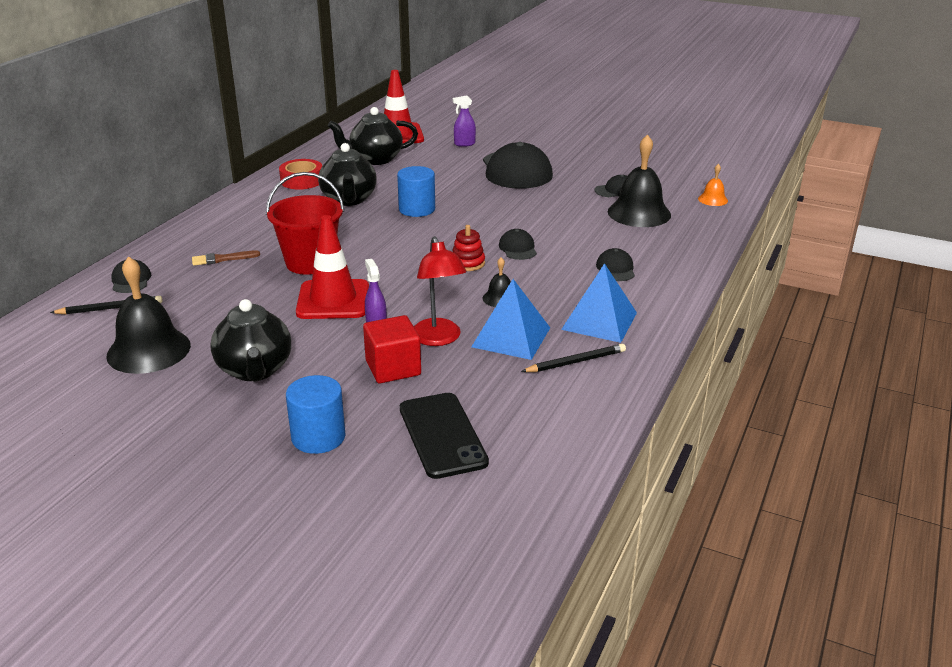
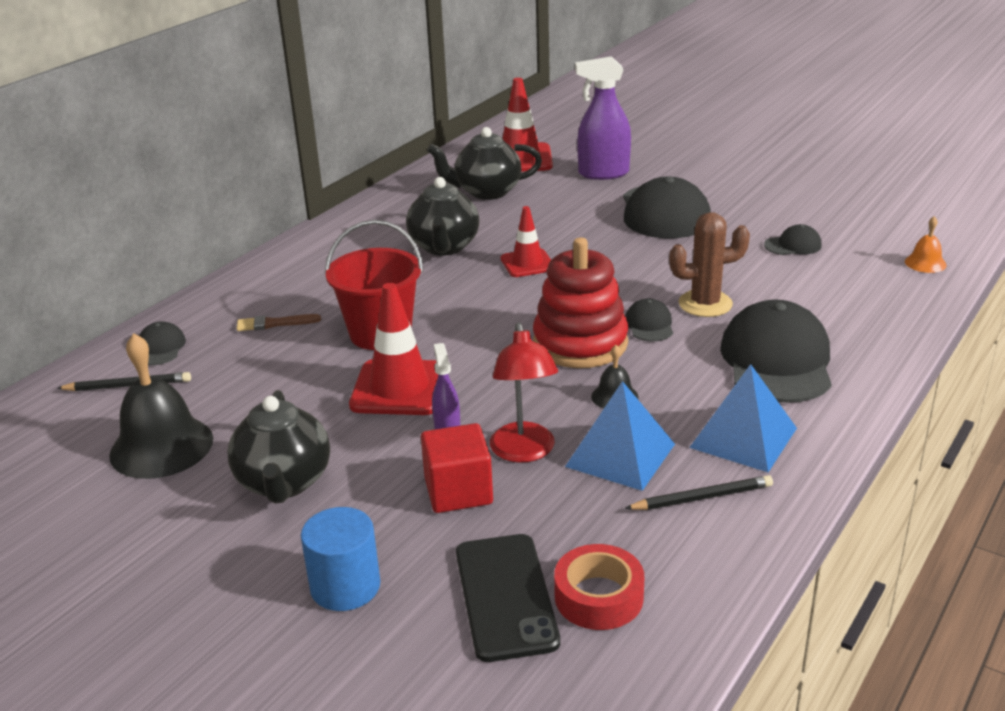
camera: 10 degrees right, 0 degrees up
red tape [279,159,322,190] -> red tape moved to [554,544,644,630]
blue cylinder [397,166,435,217] -> red traffic cone [500,206,551,277]
purple spray bottle [452,95,476,147] -> purple spray bottle [575,56,631,180], size x1.86
red stacking toy [452,225,485,271] -> red stacking toy [533,237,629,368], size x2.11
black cap [596,248,635,281] -> black cap [720,299,832,403], size x2.18
black bell [608,134,671,227] -> none
none -> brown cactus [669,212,750,317]

